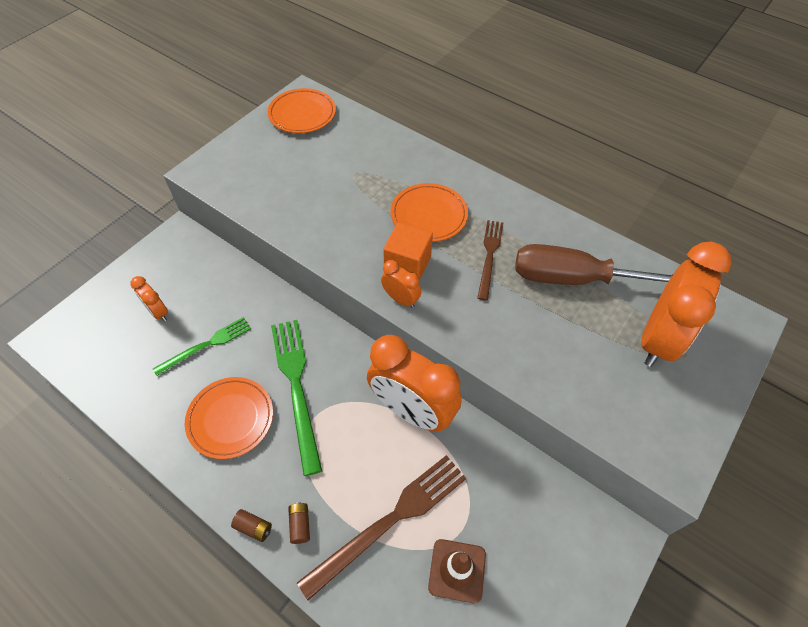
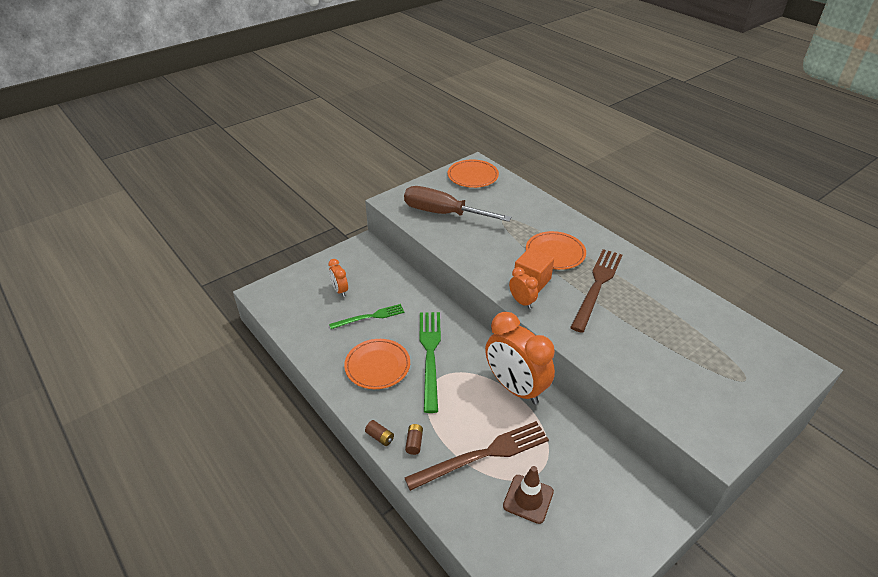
camera: 15 degrees right, 15 degrees down
brown fork [477,220,503,301] -> brown fork [570,249,622,333], size x1.63
brown screwdriver [515,244,672,285] -> brown screwdriver moved to [404,186,511,222]
orange clock [641,242,732,367] -> none

